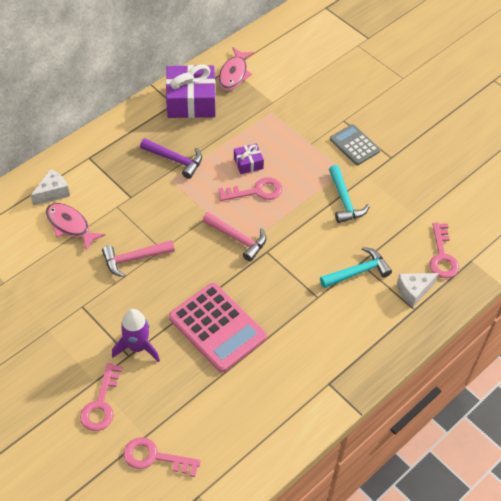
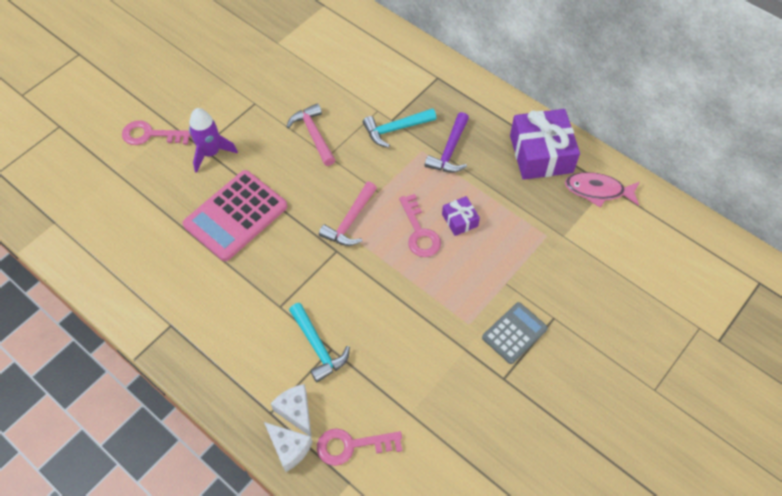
camera: 85 degrees right, 5 degrees up
white cheese [31,169,70,206] -> white cheese moved to [264,422,312,472]
pink fish [46,203,105,251] -> none
pink key [124,437,201,477] -> none
turquoise hammer [329,165,370,223] -> turquoise hammer moved to [363,108,436,148]

